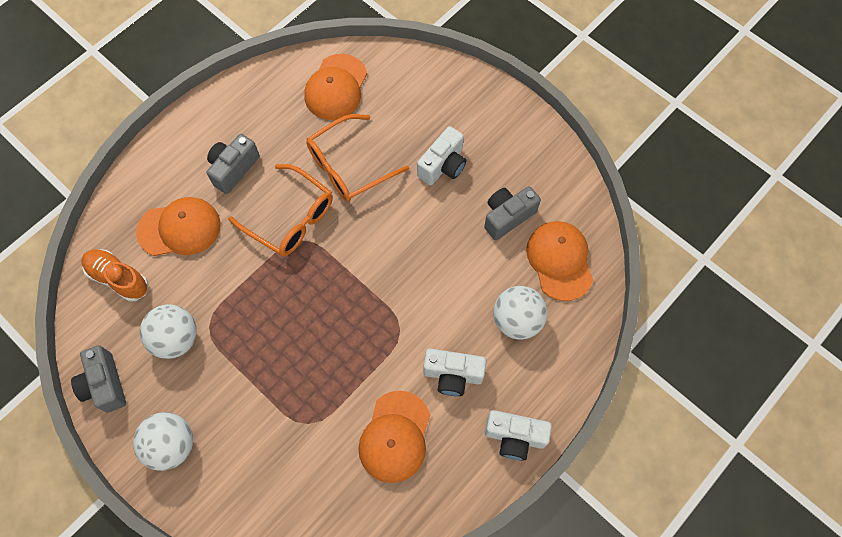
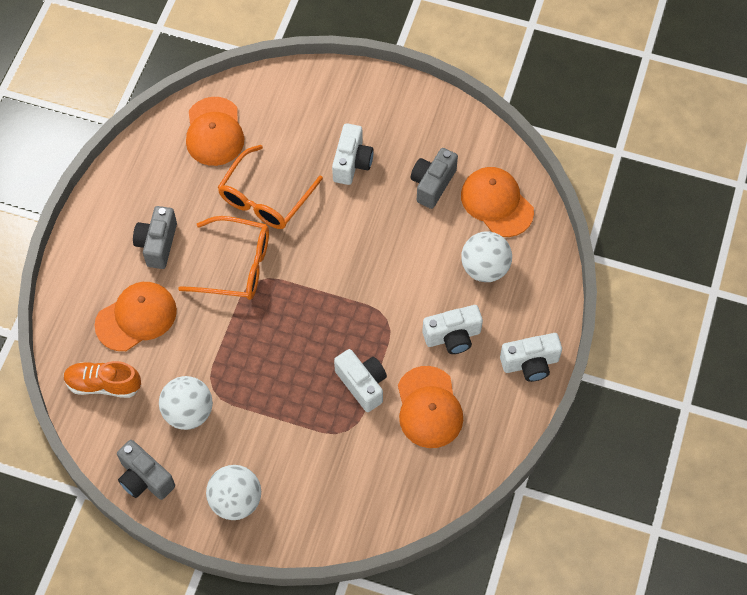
camera: 25 degrees left, 5 degrees down
none -> white camera [334,349,387,412]

